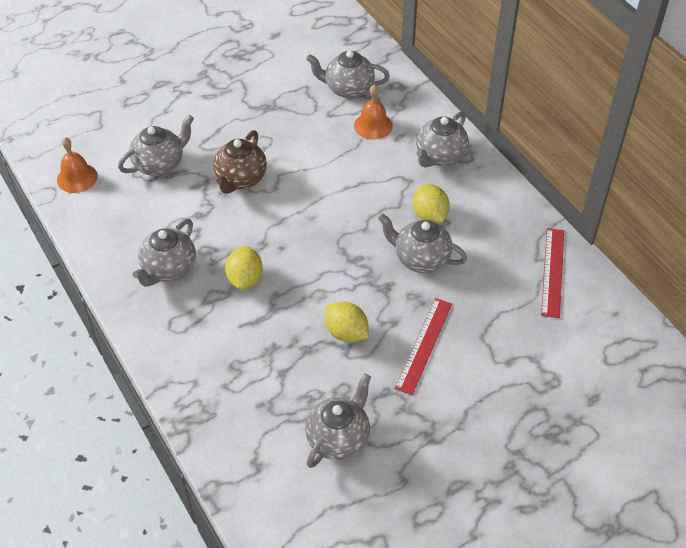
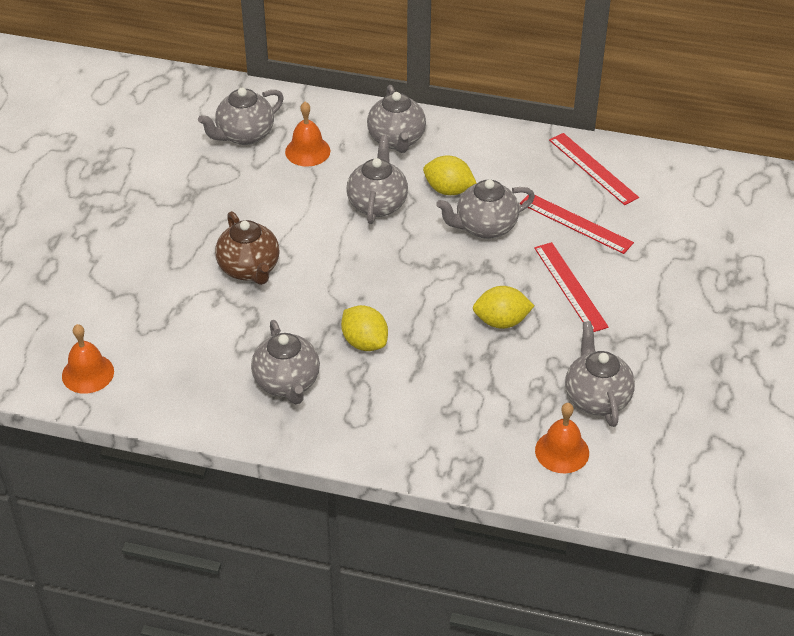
camera: 45 degrees left, 5 degrees down
grey teapot [118,115,194,176] -> grey teapot moved to [346,135,408,224]
none -> red ruler [520,195,634,254]
none -> orange bell [535,403,589,473]

